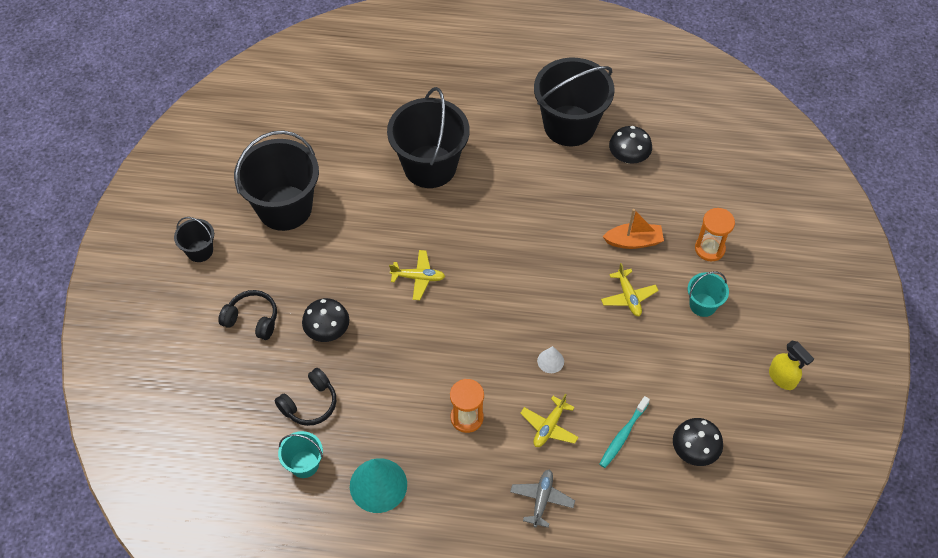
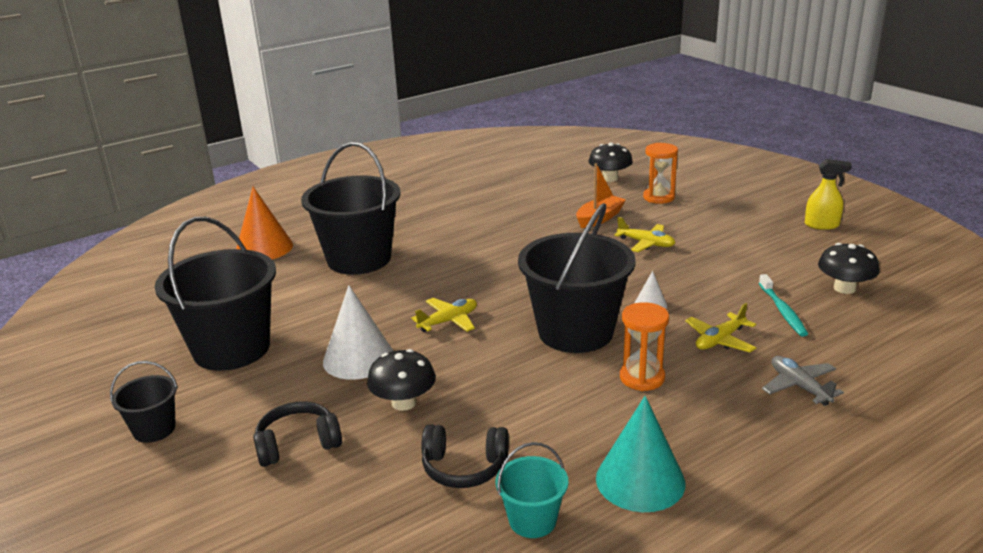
camera: 40 degrees left, 30 degrees down
black headphones [275,368,336,426] -> black headphones turned 90 degrees clockwise [421,424,509,488]
yellow plane [520,394,579,447] -> yellow plane turned 60 degrees clockwise [685,303,756,352]
black bucket [534,58,615,146] -> black bucket moved to [518,203,636,353]
black mushroom [609,126,652,164] -> black mushroom moved to [589,143,633,182]
turquoise bucket [688,272,729,317] -> none
none -> orange cone [236,187,293,259]
none -> white cone [323,285,393,380]

